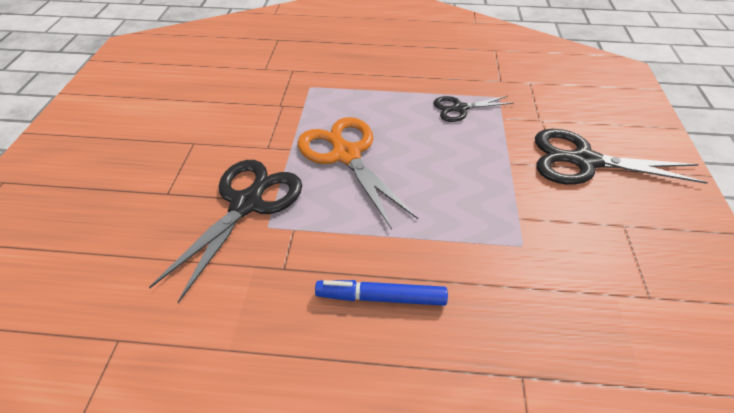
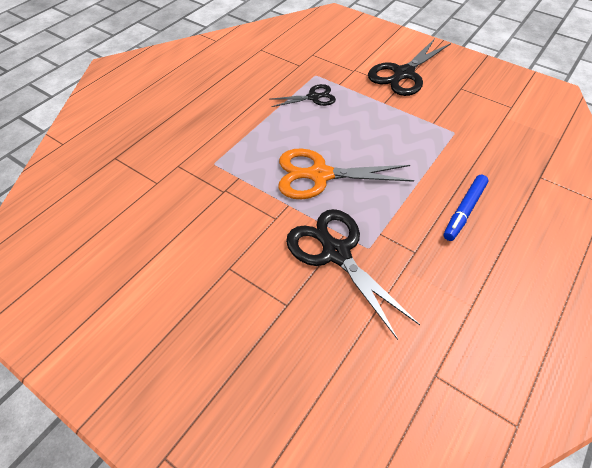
camera: 60 degrees left, 5 degrees up
black scissors [433,96,514,122] -> black scissors turned 120 degrees counterclockwise [271,84,336,107]

